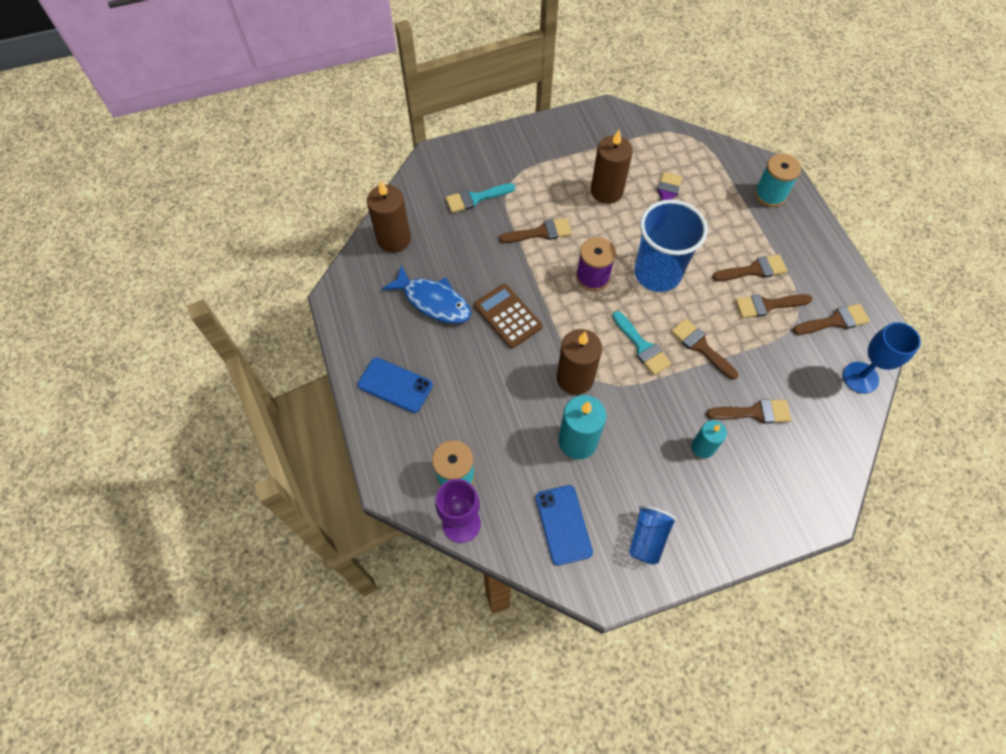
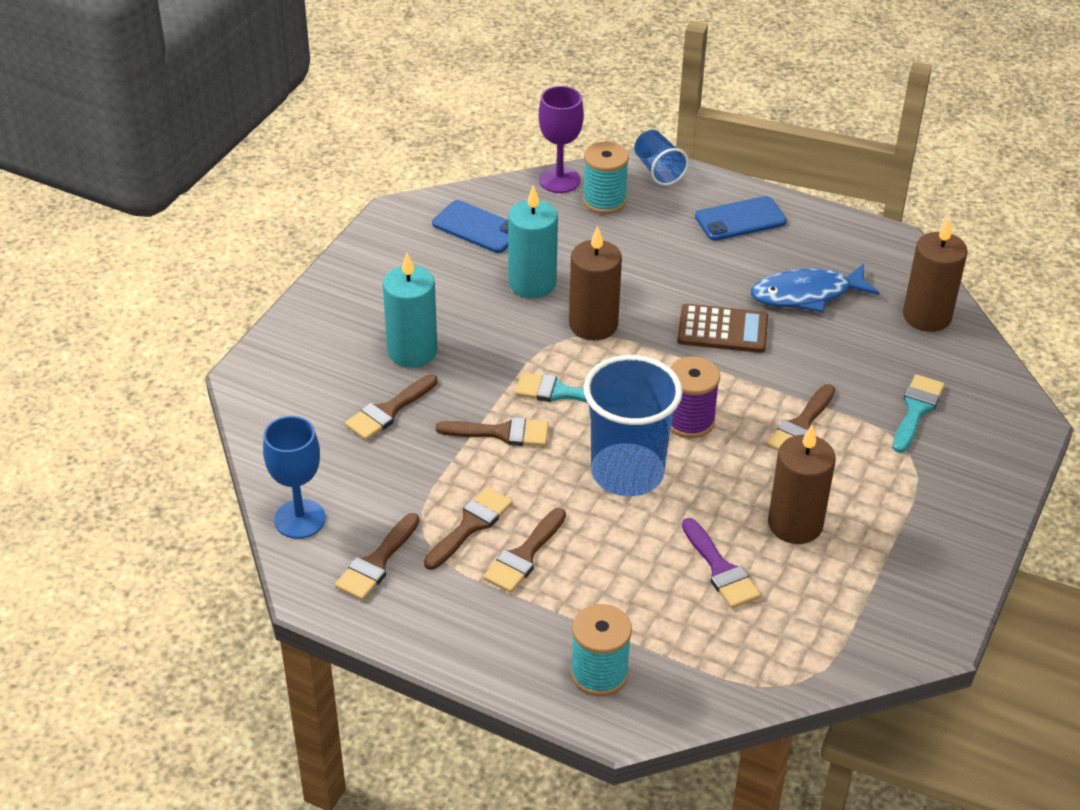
camera: 135 degrees right, 20 degrees down
blue cup [629,506,677,565] -> blue cup moved to [634,130,689,186]
turquoise candle [692,420,727,458] -> turquoise candle [383,253,438,367], size x1.65

